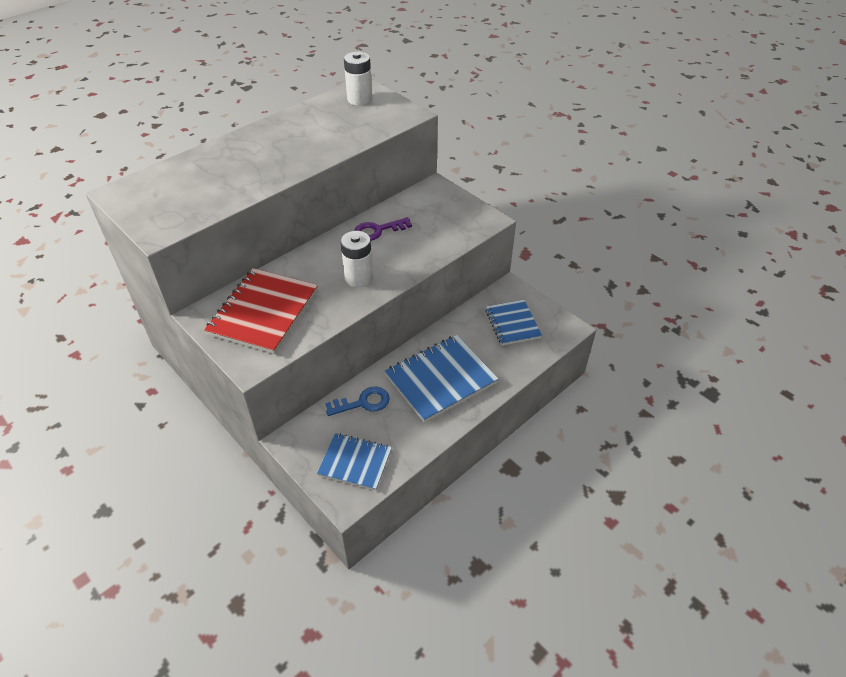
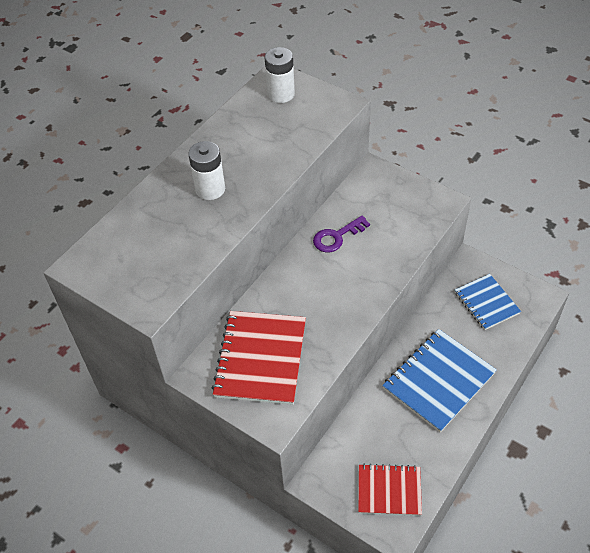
camera: 10 degrees left, 5 degrees up
blue notebook [317,433,392,490] -> red notebook [358,464,422,516]
blue key [325,387,390,416] -> none
white battery [340,231,373,288] -> white battery moved to [188,141,225,200]

